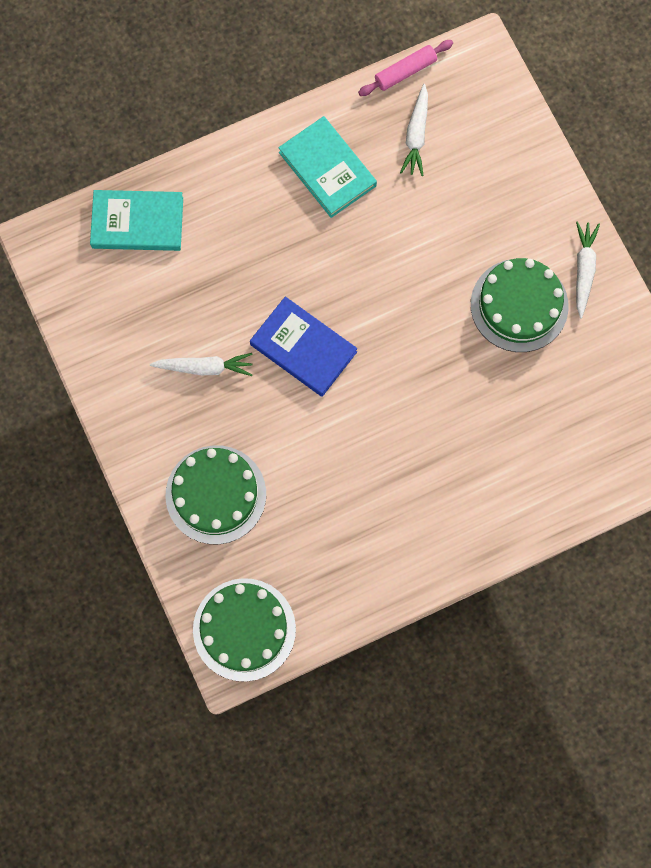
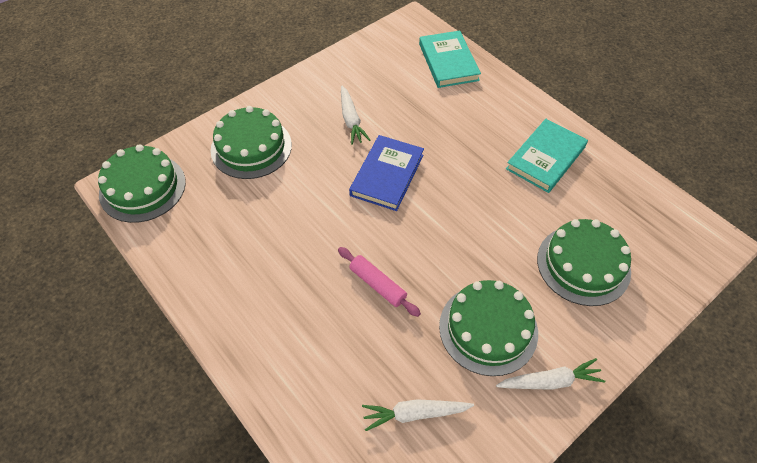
camera: 75 degrees right, 20 degrees down
pink rolling pin [358,40,453,96] -> pink rolling pin moved to [338,247,421,317]
white carrot [400,84,428,176] -> white carrot moved to [362,399,474,431]
none -> green cake [537,219,631,306]

